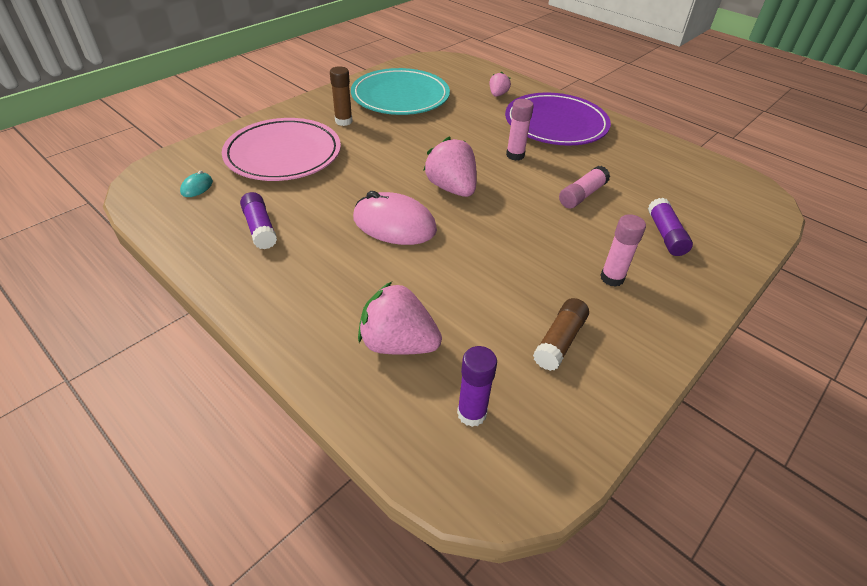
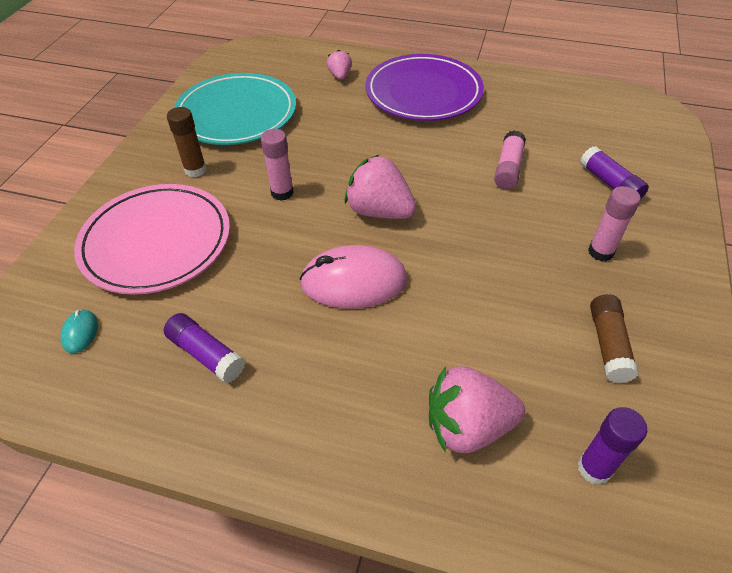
camera: 25 degrees left, 5 degrees up
pink glue stick [506,99,534,161] -> pink glue stick moved to [261,129,294,201]

